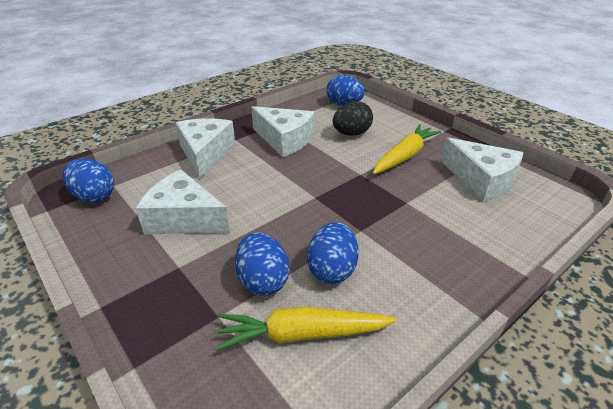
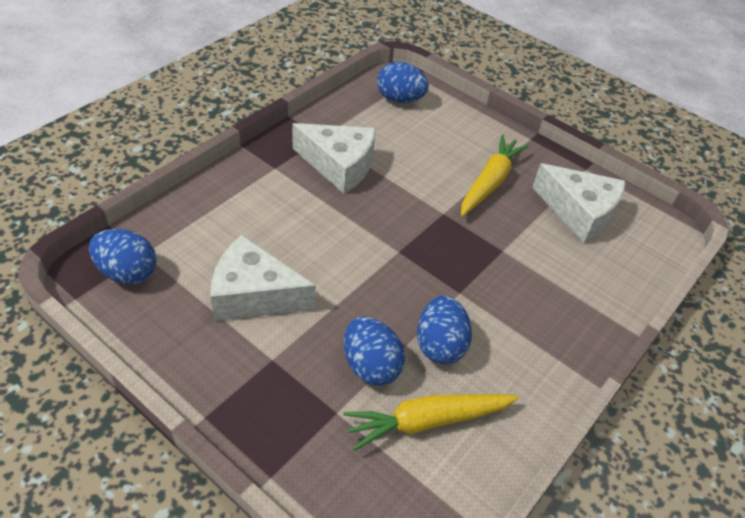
camera: 15 degrees left, 10 degrees up
white cheese [176,118,235,178] -> none
black egg [333,101,373,135] -> none

